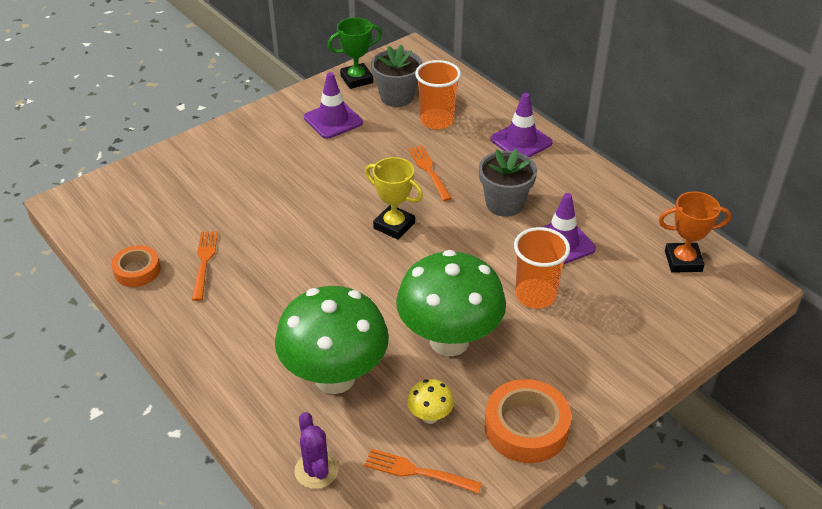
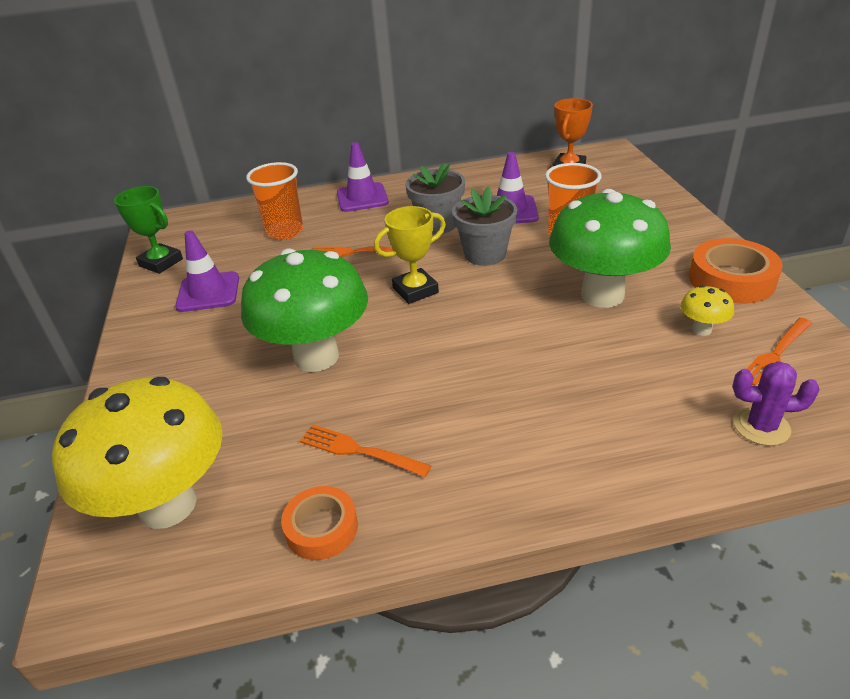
camera: 60 degrees left, 5 degrees down
green mushroom [275,286,389,394] -> green mushroom moved to [241,248,368,372]
green trophy [328,17,382,89] -> green trophy turned 60 degrees counterclockwise [114,186,183,274]
grey flower pot [371,44,422,107] -> grey flower pot moved to [452,186,517,266]
none -> yellow mushroom [52,377,223,529]

